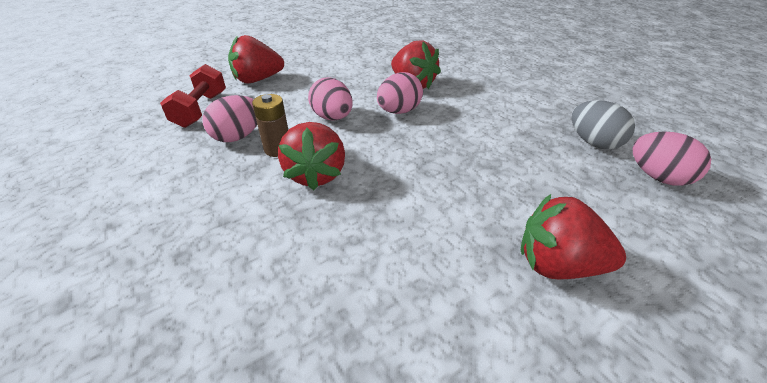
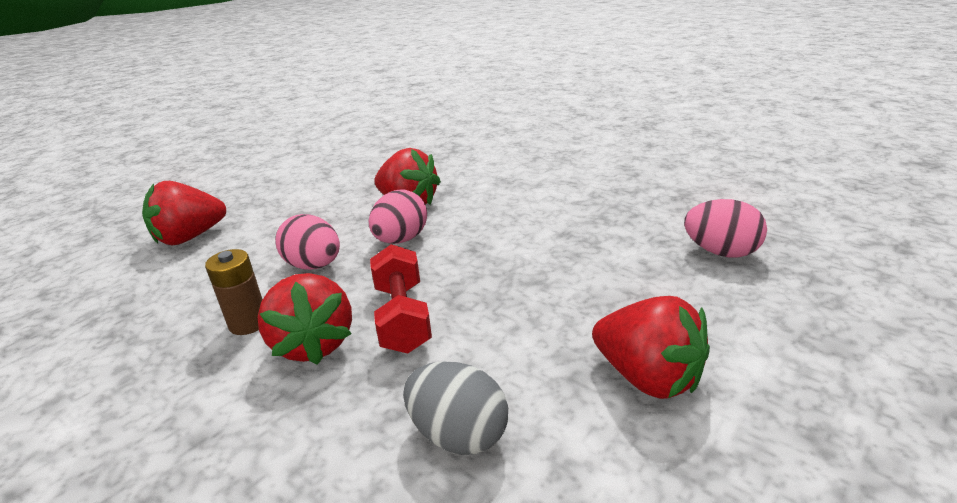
camera: 15 degrees left, 10 degrees down
red dumbbell [160,64,226,128] -> red dumbbell moved to [370,244,432,353]
pink egg [202,95,257,142] -> none
red strawberry [521,194,626,279] -> red strawberry turned 135 degrees counterclockwise [592,296,710,399]
grey egg [572,100,635,149] -> grey egg moved to [403,362,508,455]

